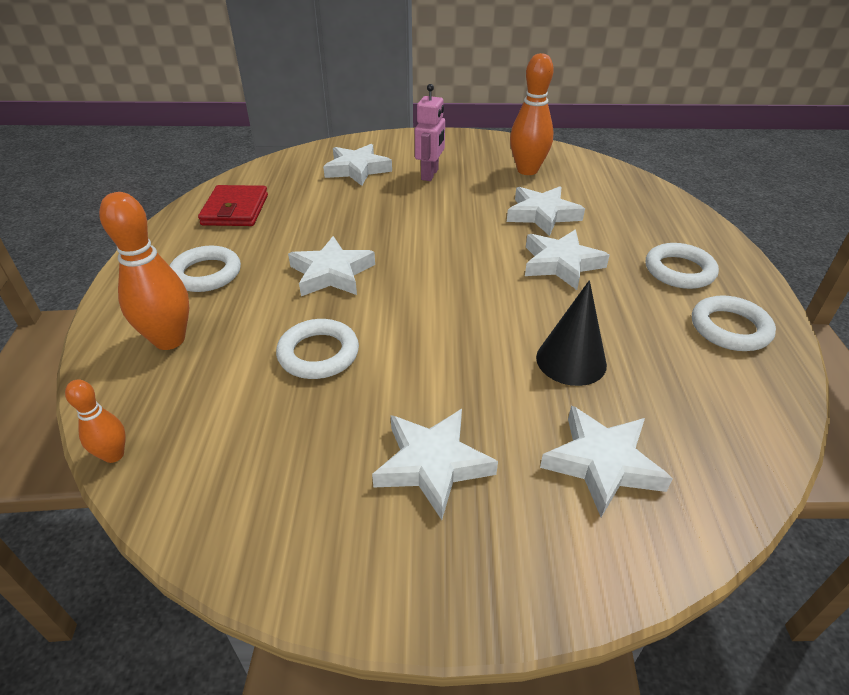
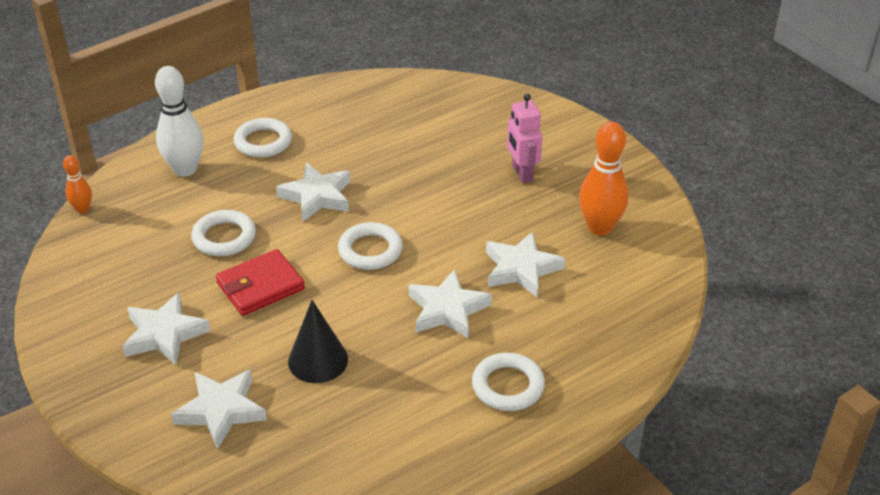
camera: 55 degrees right, 0 degrees up
orange bowling pin [99,192,189,350] -> white bowling pin [155,66,203,177]
red wallet [198,185,268,226] -> red wallet moved to [216,249,305,316]
white star [323,144,392,186] -> none
pink robot [415,84,445,181] -> pink robot turned 90 degrees clockwise [507,94,543,183]
white ring [692,295,776,351] -> white ring moved to [338,222,403,270]

